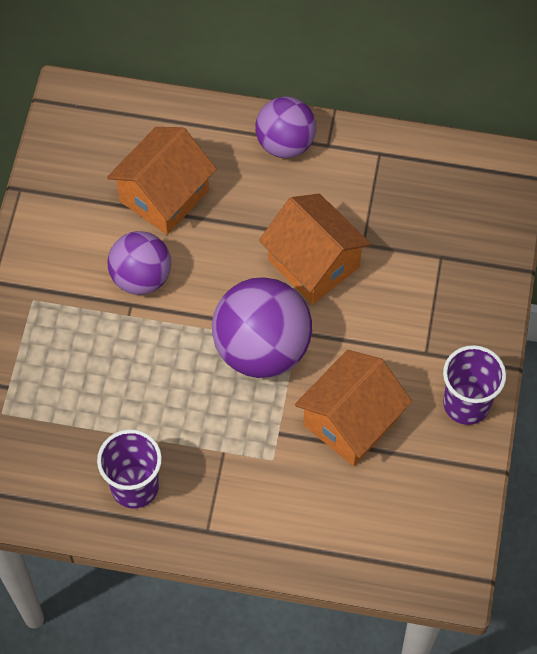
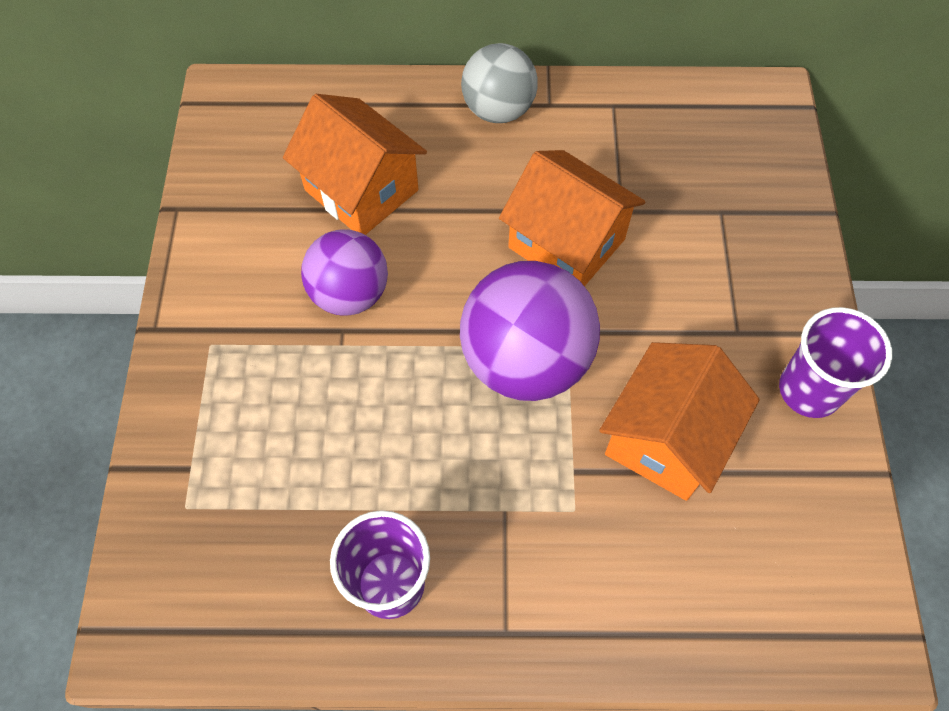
camera: 10 degrees left, 0 degrees up
orange house [107,127,217,235] -> orange house turned 75 degrees counterclockwise [283,94,427,235]
purple ball [256,97,316,158] -> grey ball [461,43,537,123]

